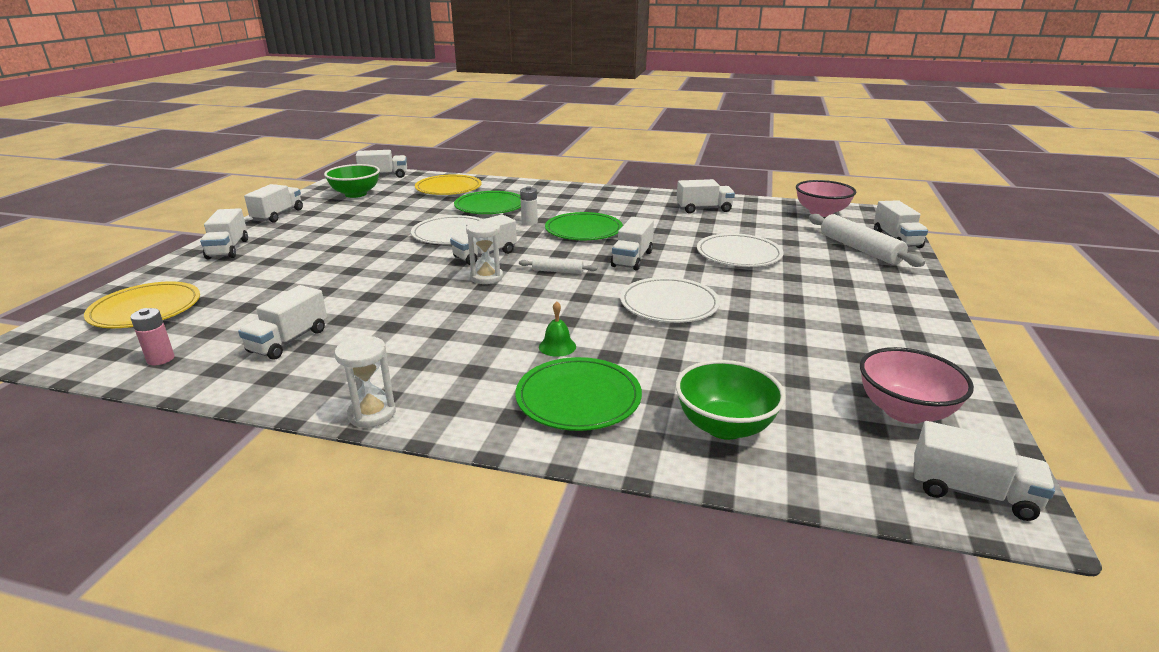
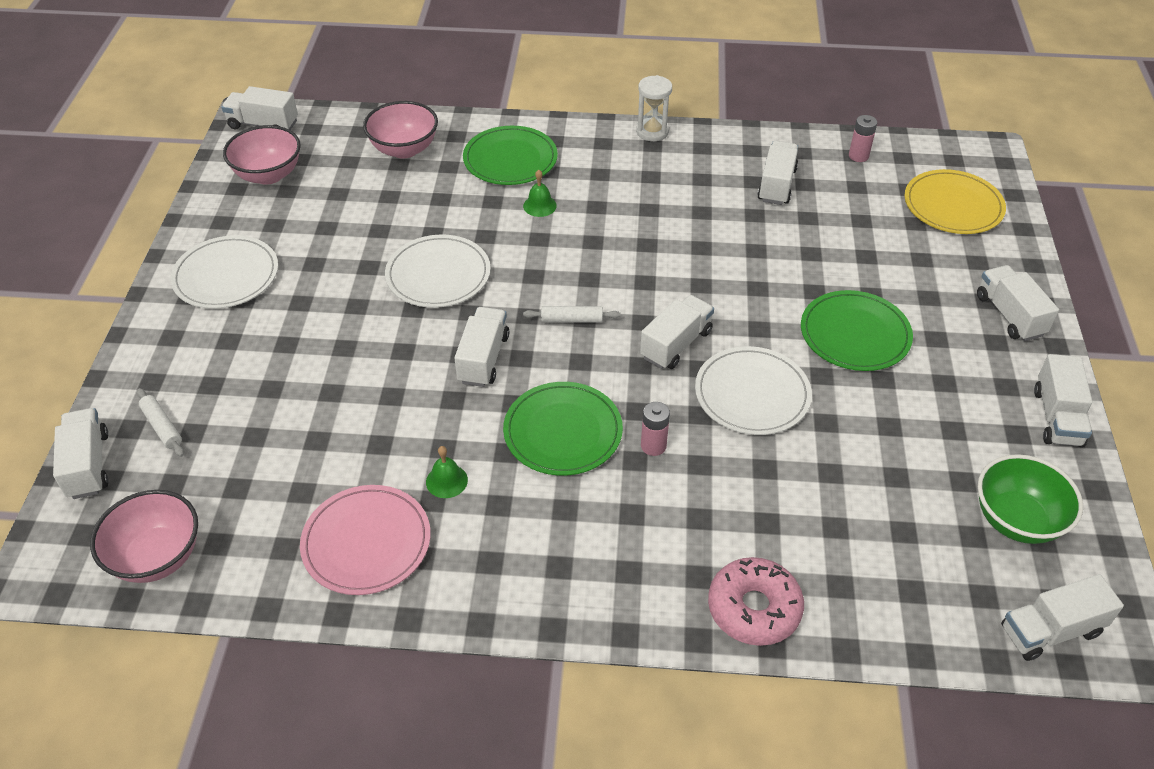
camera: 170 degrees right, 20 degrees up
yellow plate [415,174,482,195] -> none
green plate [454,191,521,214] -> green plate moved to [801,290,913,371]
white hourglass [466,220,503,284] -> none
white battery [520,186,538,226] -> pink battery [641,402,670,456]
white truck [676,179,735,214] -> pink plate [300,485,431,595]
green bowl [676,360,786,440] -> pink bowl [363,101,438,159]
white plate [697,233,784,267] -> white plate moved to [170,235,278,309]
white rolling pin [809,214,925,267] -> white rolling pin [137,388,184,457], size x0.52
none -> green bell [426,446,468,498]
none -> pink donut [708,557,804,646]

